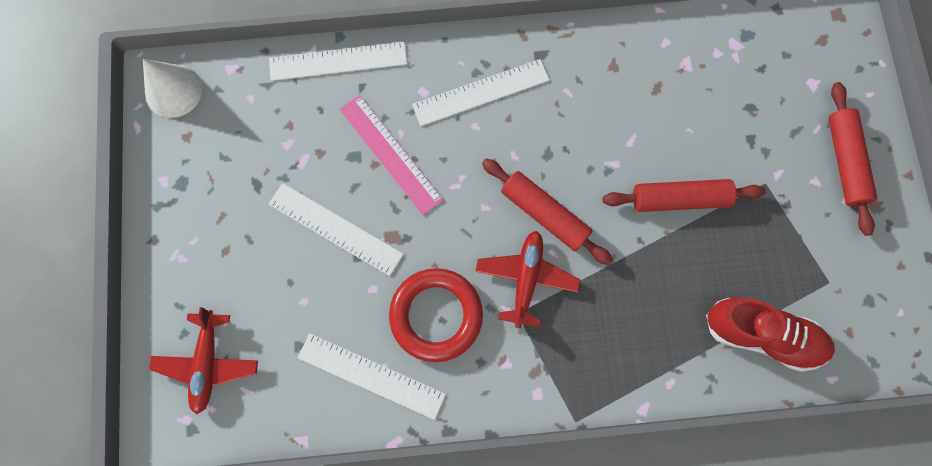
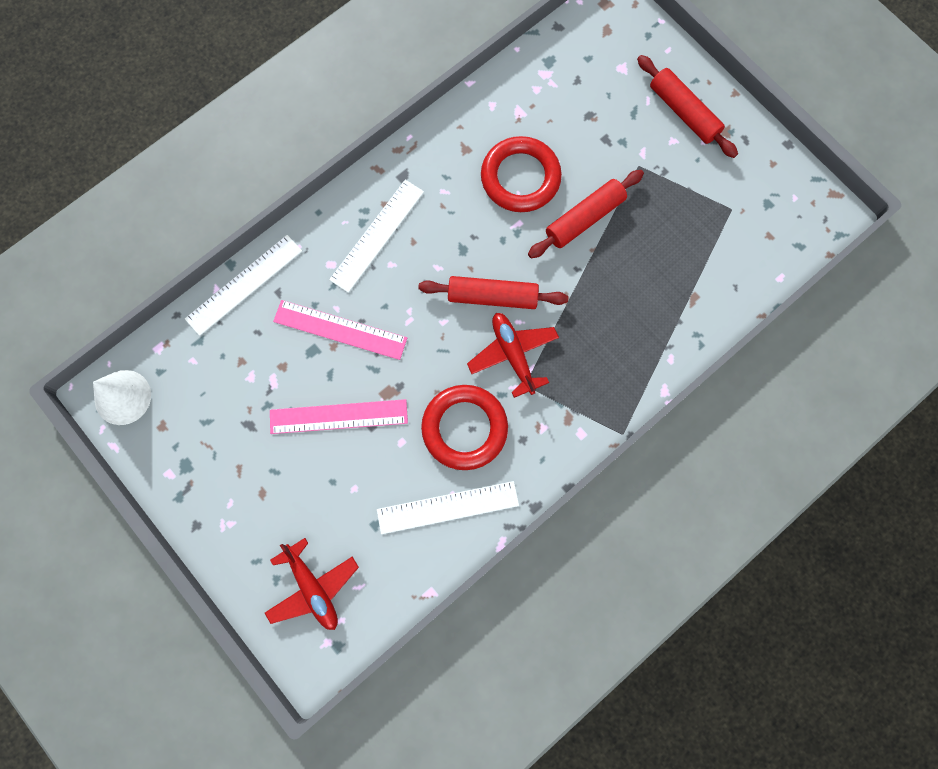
camera: 35 degrees left, 0 degrees up
white ruler [269,183,404,276] -> pink ruler [270,399,408,434]
red shoe [706,297,835,372] -> none
none -> red ring [481,136,562,212]

